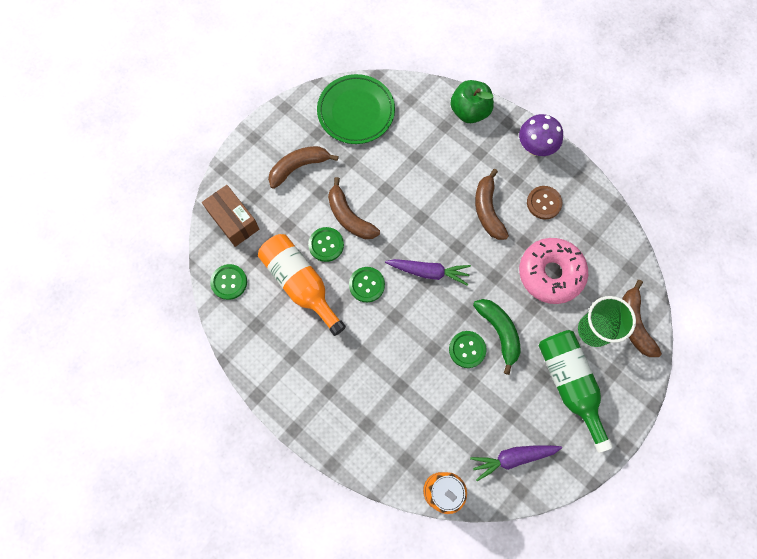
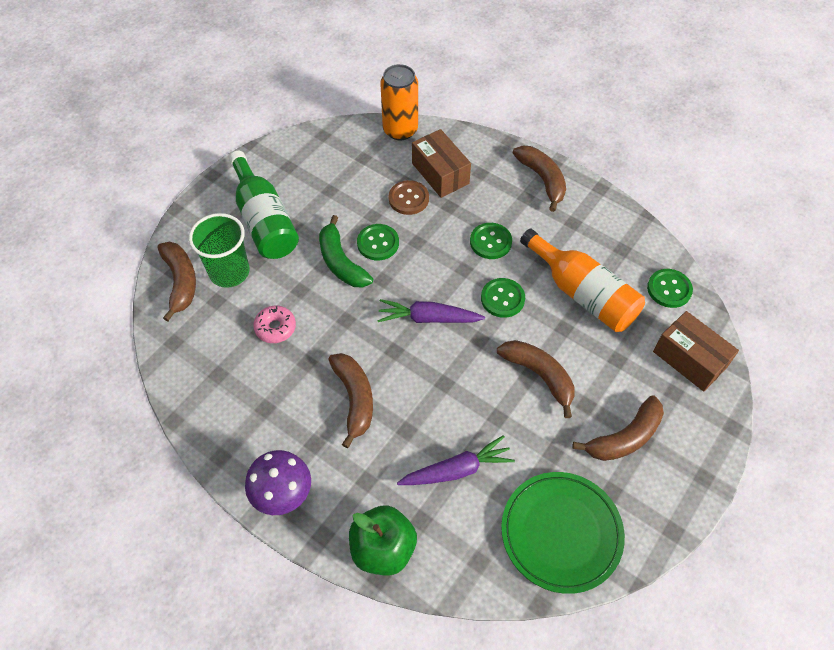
camera: 175 degrees right, 15 degrees down
green button [308,227,344,262] -> green button moved to [470,223,512,259]
purple carrot [470,445,562,481] -> purple carrot moved to [397,435,515,485]
pink donut [519,238,588,304] -> pink donut [253,306,296,343], size x0.49
brown button [527,186,563,219] -> brown button moved to [389,180,429,215]
none -> brown box [412,129,471,198]
none -> brown banana [513,146,566,212]

